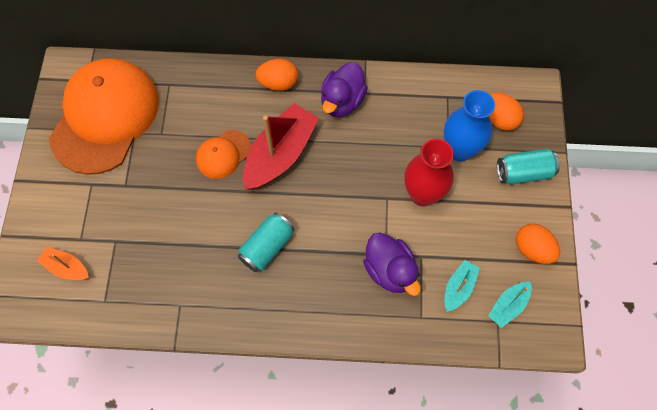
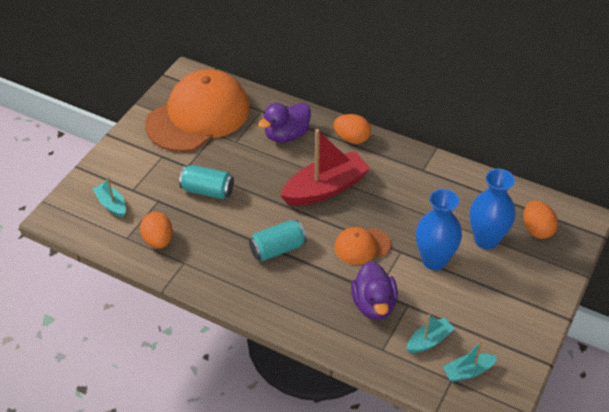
camera: 25 degrees right, 20 degrees down
orange boat [37,247,89,280] -> turquoise boat [93,177,126,218]
orange cap [196,130,252,179] -> orange cap moved to [334,227,391,265]
purple duck [321,62,368,117] -> purple duck moved to [258,103,311,143]
red vase [404,139,454,206] -> blue vase [416,189,462,270]
turquoise can [497,149,560,184] -> turquoise can moved to [179,165,234,199]
orange egg [516,224,560,264] -> orange egg moved to [140,212,173,249]

